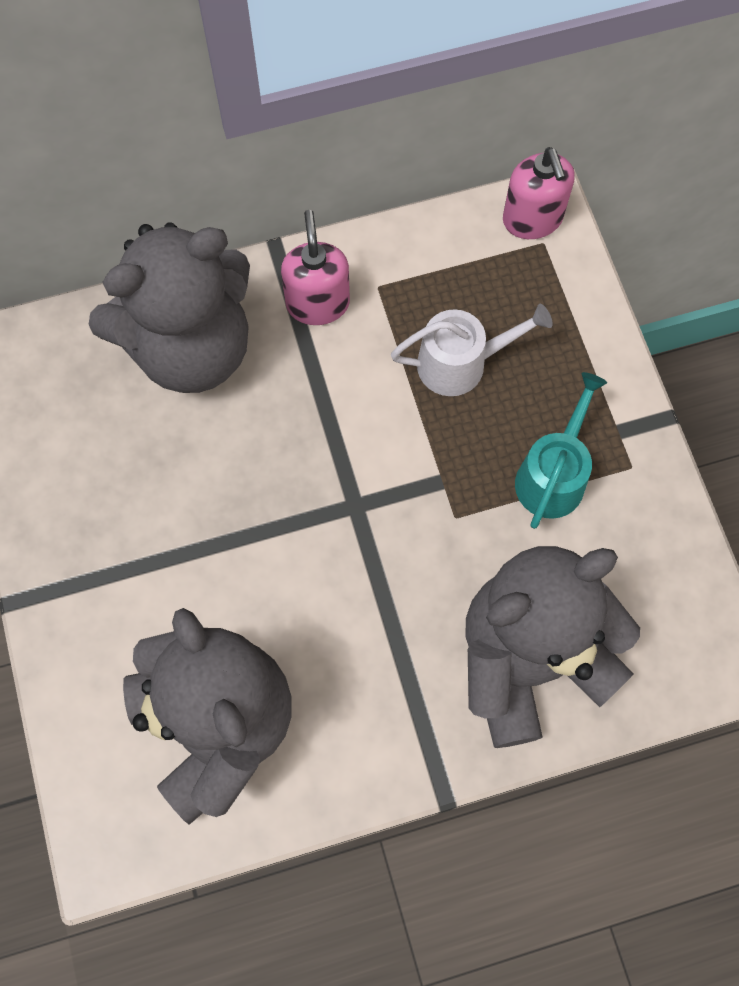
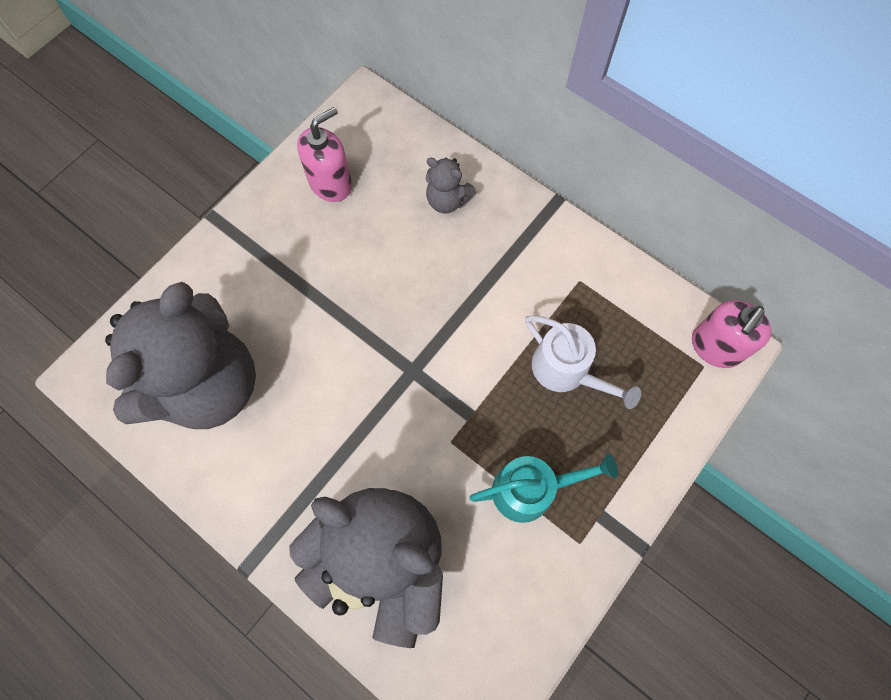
camera: 55 degrees right, 0 degrees up
grey teddy bear [89,222,250,393] -> grey teddy bear [425,157,476,213], size x0.42
pink soap dispenser [281,210,350,325] -> pink soap dispenser moved to [297,107,352,202]

